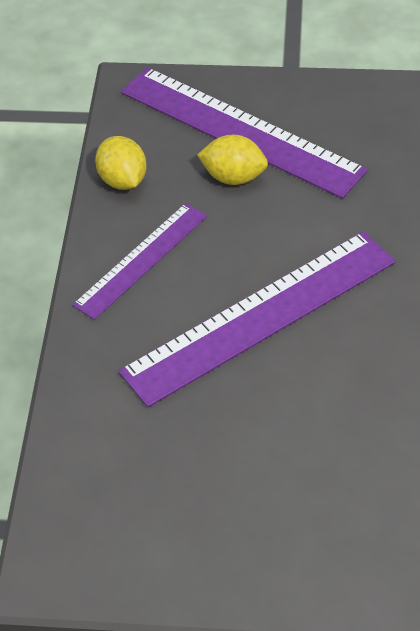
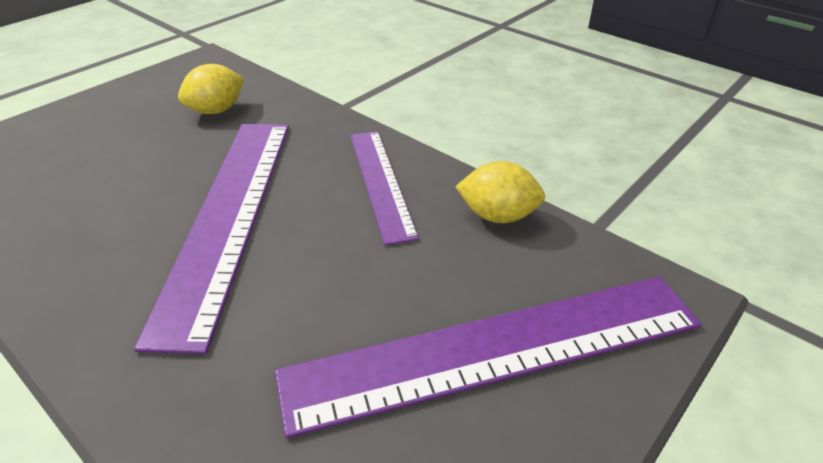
camera: 125 degrees right, 10 degrees down
yellow lemon [197,135,268,185] -> yellow lemon moved to [178,64,244,114]

